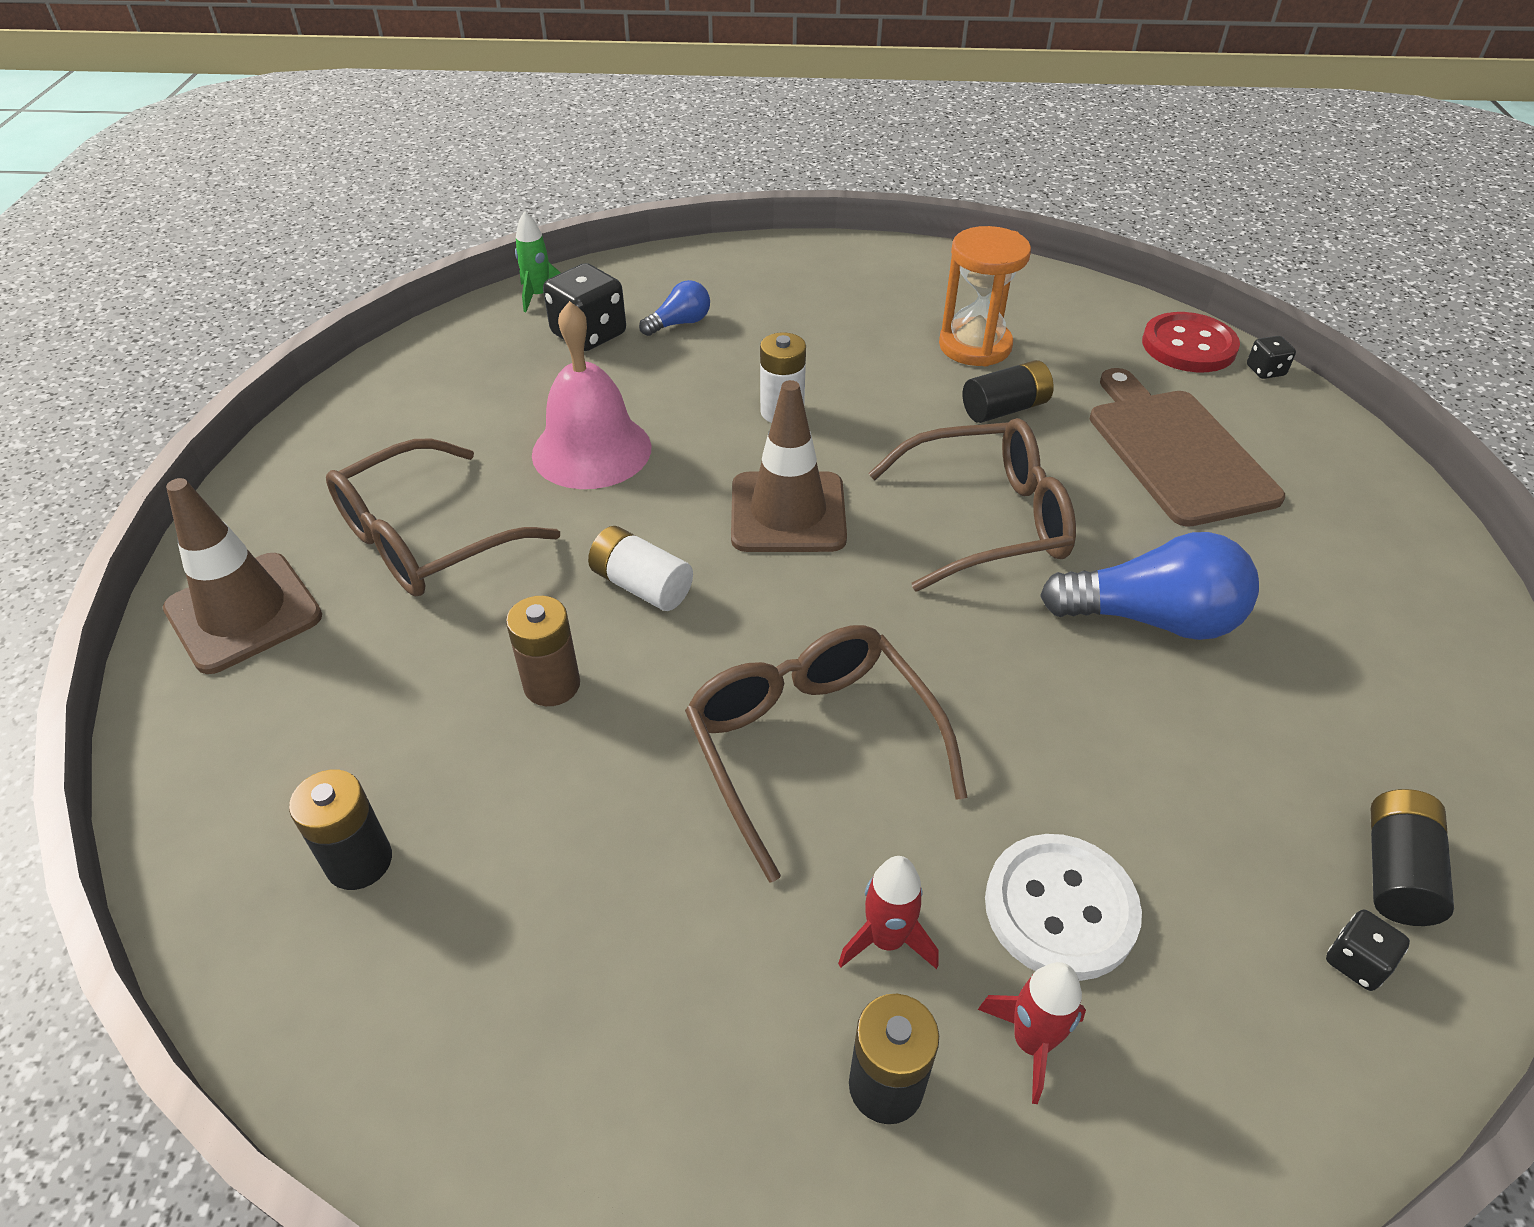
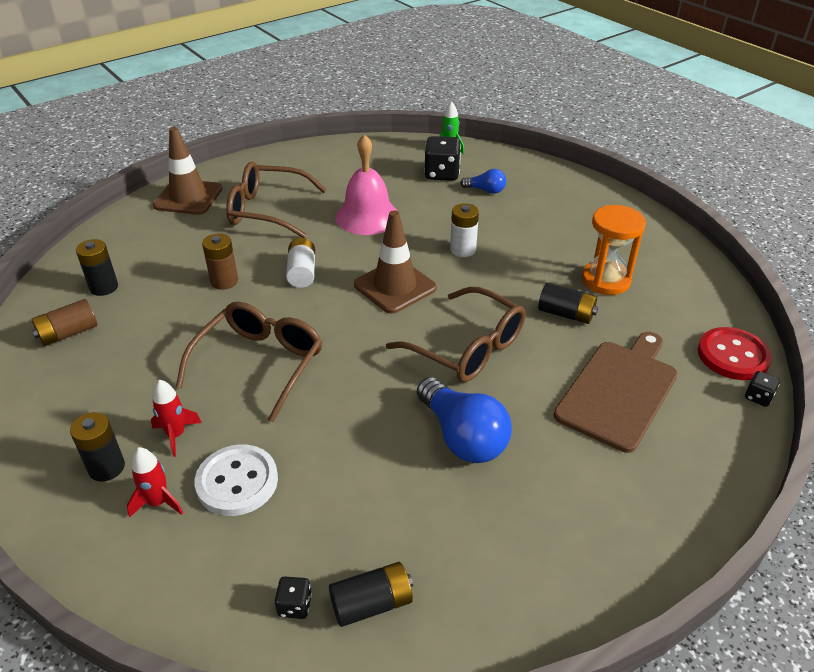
camera: 50 degrees right, 5 degrees down
none -> brown battery [31,299,97,346]

